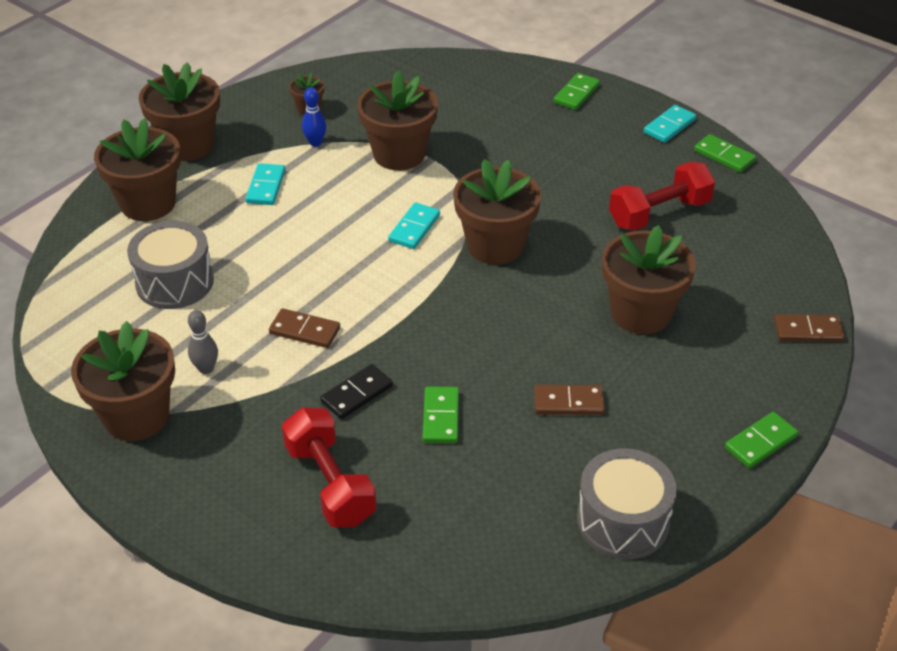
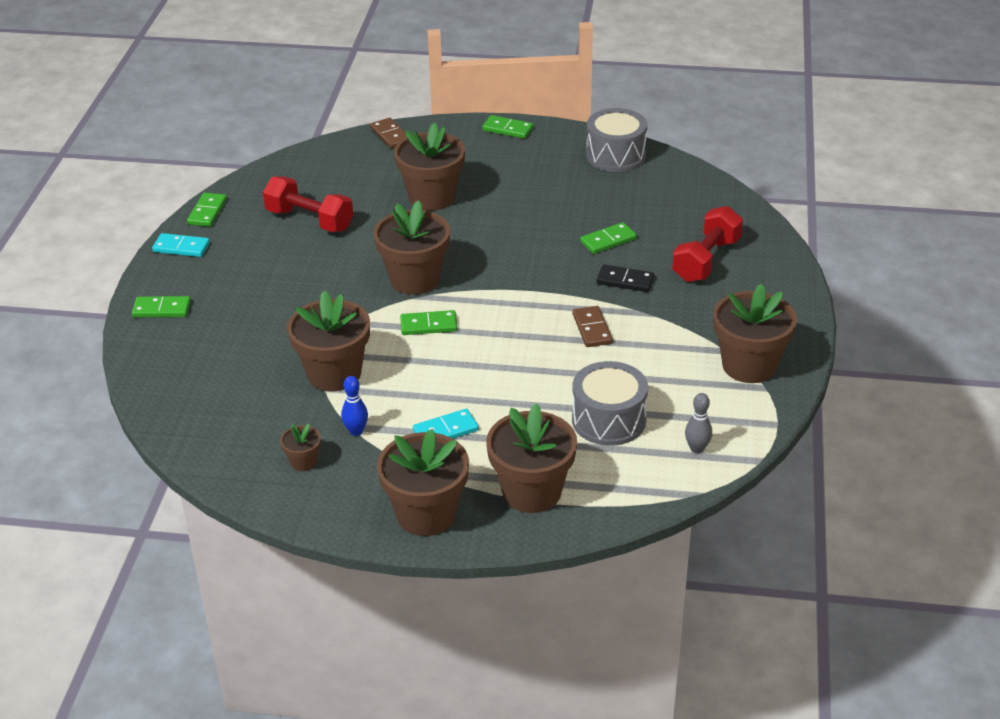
camera: 120 degrees left, 5 degrees down
grey bowling pin [188,310,218,374] -> grey bowling pin moved to [685,393,712,454]
turquoise domino [388,203,440,249] -> green domino [400,310,457,335]
brown domino [534,385,605,415] -> none

